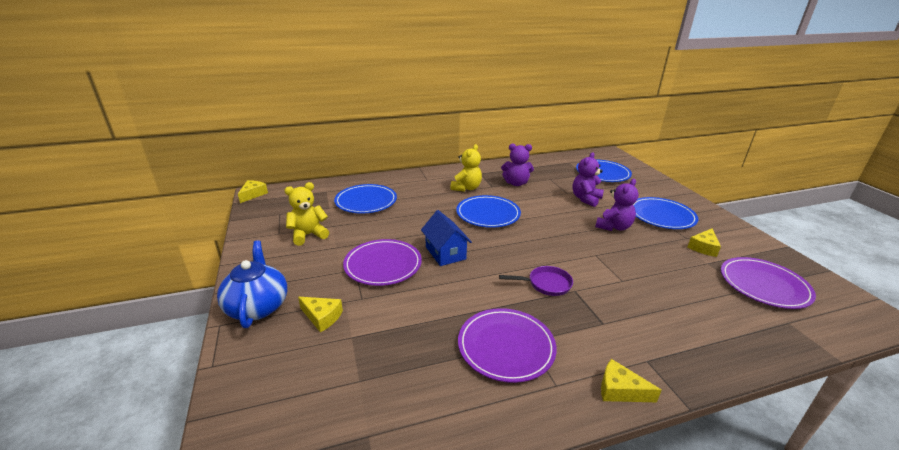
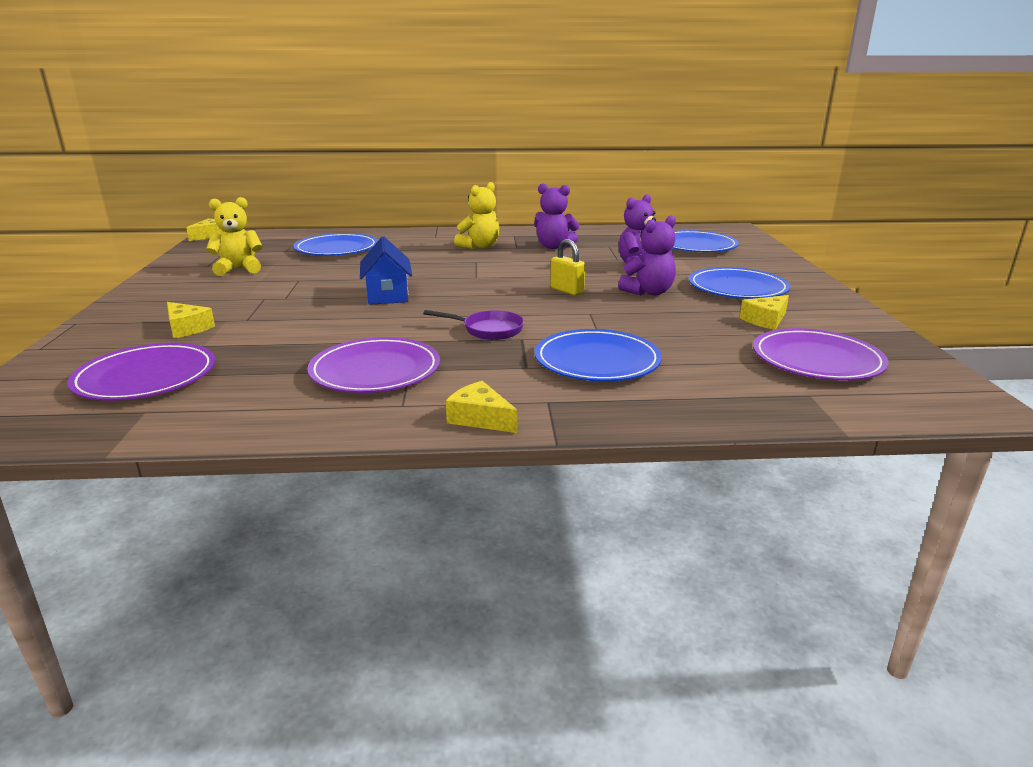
camera: 15 degrees right, 5 degrees down
blue teapot [217,240,287,328] -> none
purple plate [343,239,422,286] -> purple plate moved to [67,343,215,401]
blue plate [456,195,521,228] -> blue plate moved to [535,329,662,381]
none -> yellow padlock [551,239,585,295]

